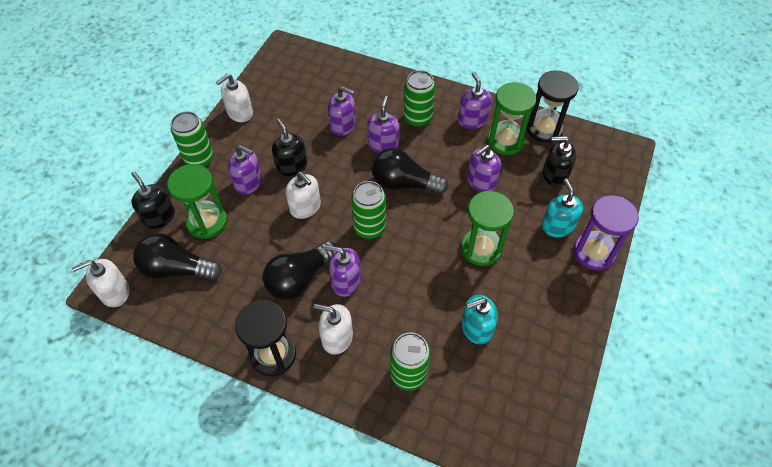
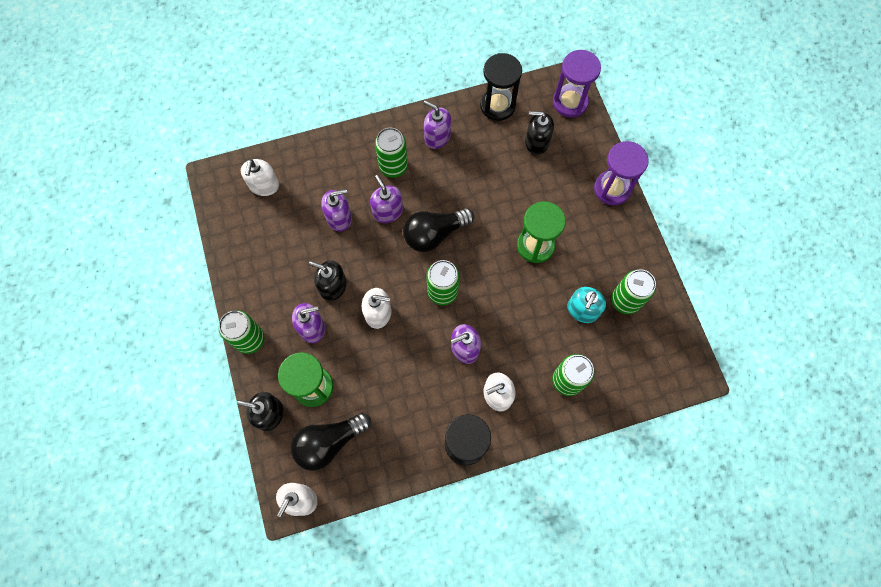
camera: 40 degrees left, 15 degrees up
white soap dispenser [216,74,253,122] -> white soap dispenser moved to [241,159,279,196]
black light bulb [263,241,337,300] -> none
purple soap dispenser [467,145,501,192] -> none
green hourglass [487,82,537,155] -> none
turquoise soap dispenser [542,179,583,237] -> none
black soap dispenser [543,136,576,187] -> black soap dispenser turned 45 degrees clockwise [525,111,554,155]
none -> purple hourglass [553,50,601,118]
none -> green can [611,269,656,314]

